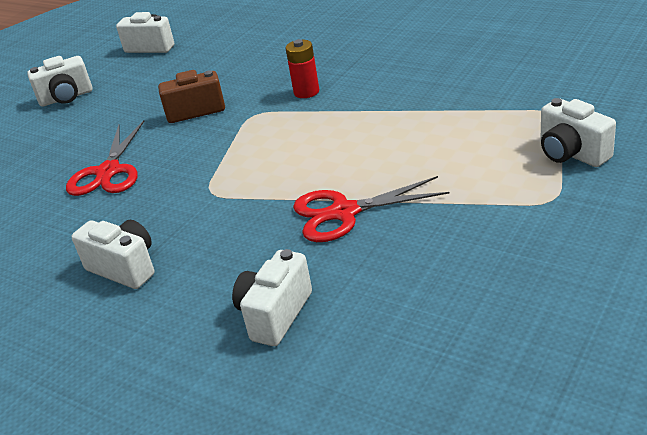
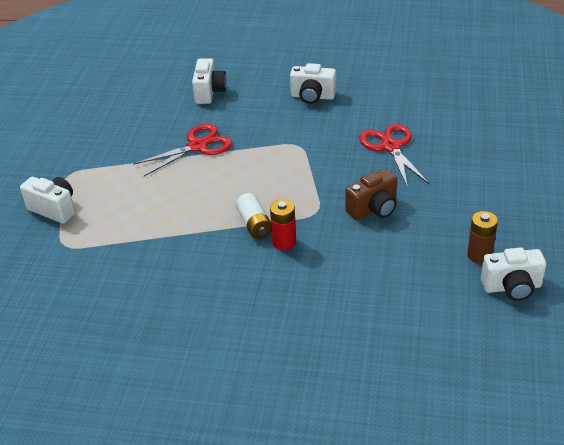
camera: 155 degrees right, 5 degrees up
white camera [27,56,93,107] -> none
none -> white battery [236,193,272,239]
none -> brown battery [467,211,498,264]

